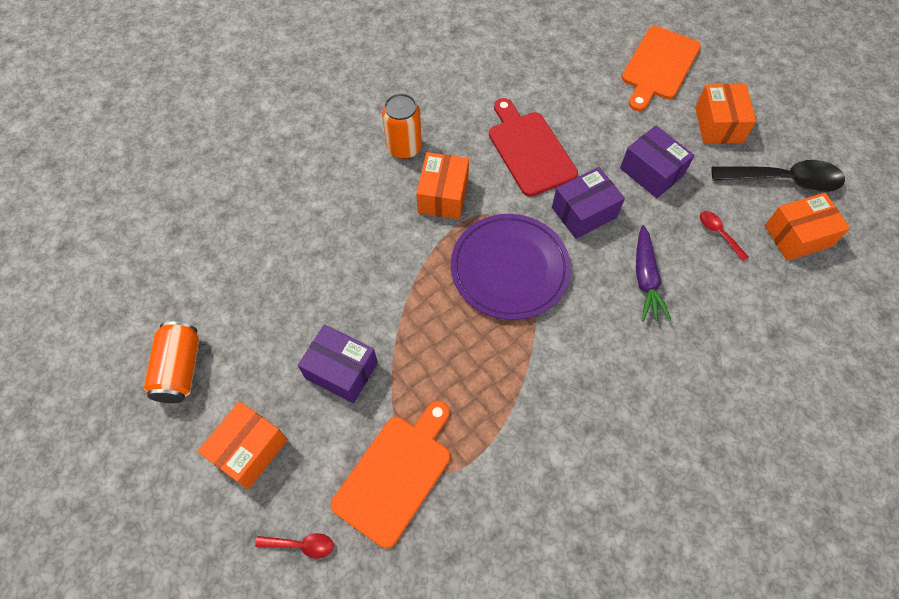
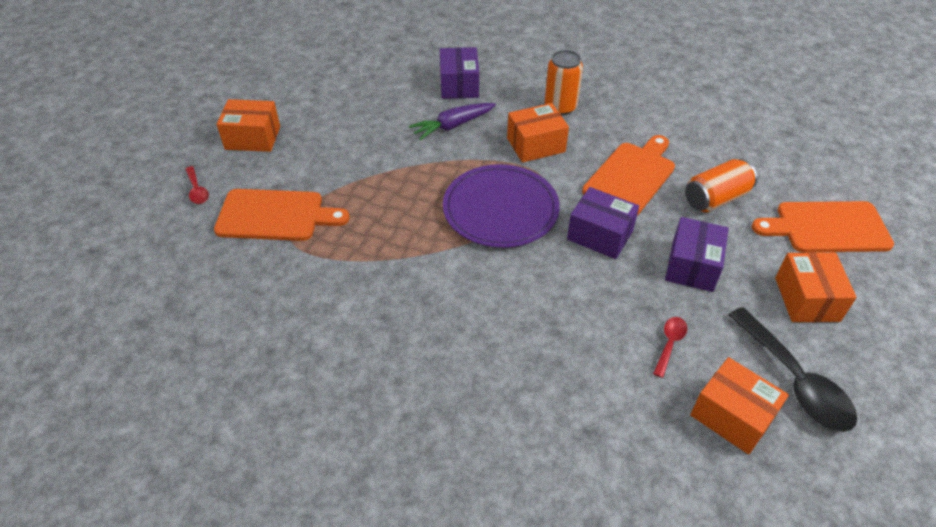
camera: 60 degrees right, 15 degrees down
orange can [144,322,199,403] -> orange can moved to [685,159,757,212]
purple box [298,324,378,403] -> purple box moved to [440,47,479,99]
red cutting board [489,98,578,197] -> orange cutting board [582,135,675,215]
purple carrot [636,225,671,321] -> purple carrot moved to [409,103,496,141]
orange box [695,84,756,144] -> orange box turned 60 degrees counterclockwise [775,252,857,322]

